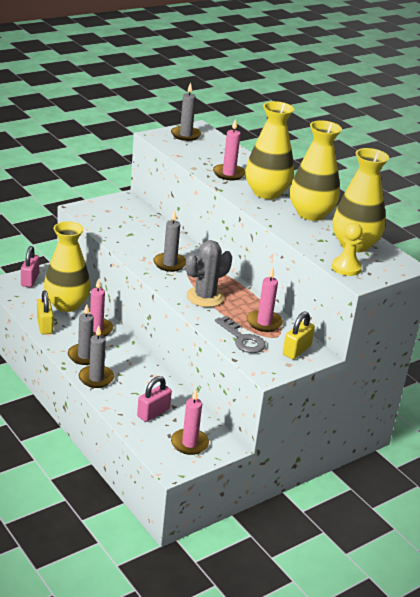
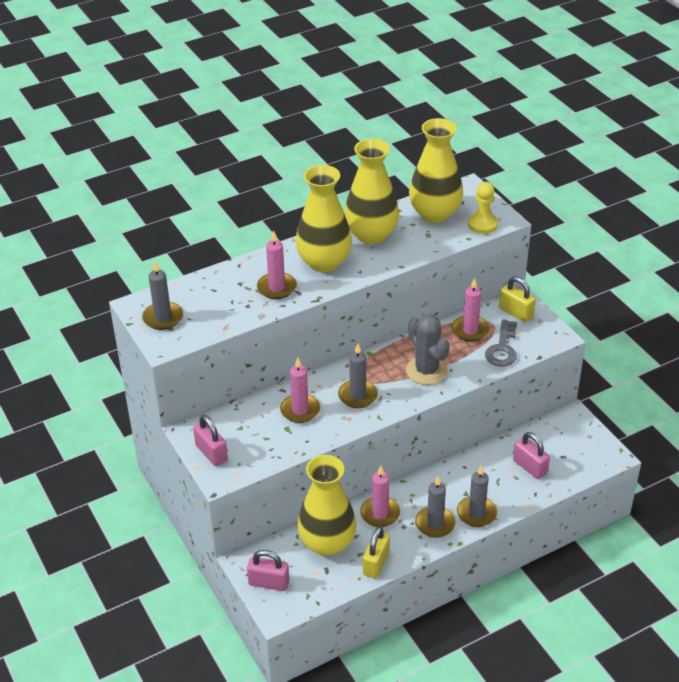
camera: 80 degrees left, 10 degrees up
yellow padlock [37,290,53,334] -> yellow padlock turned 60 degrees counterclockwise [363,526,390,578]
pink candle [171,389,209,455] -> pink candle moved to [280,358,320,423]
grey key [215,316,266,353] -> grey key turned 135 degrees clockwise [485,320,517,366]
none -> pink padlock [193,415,228,466]

